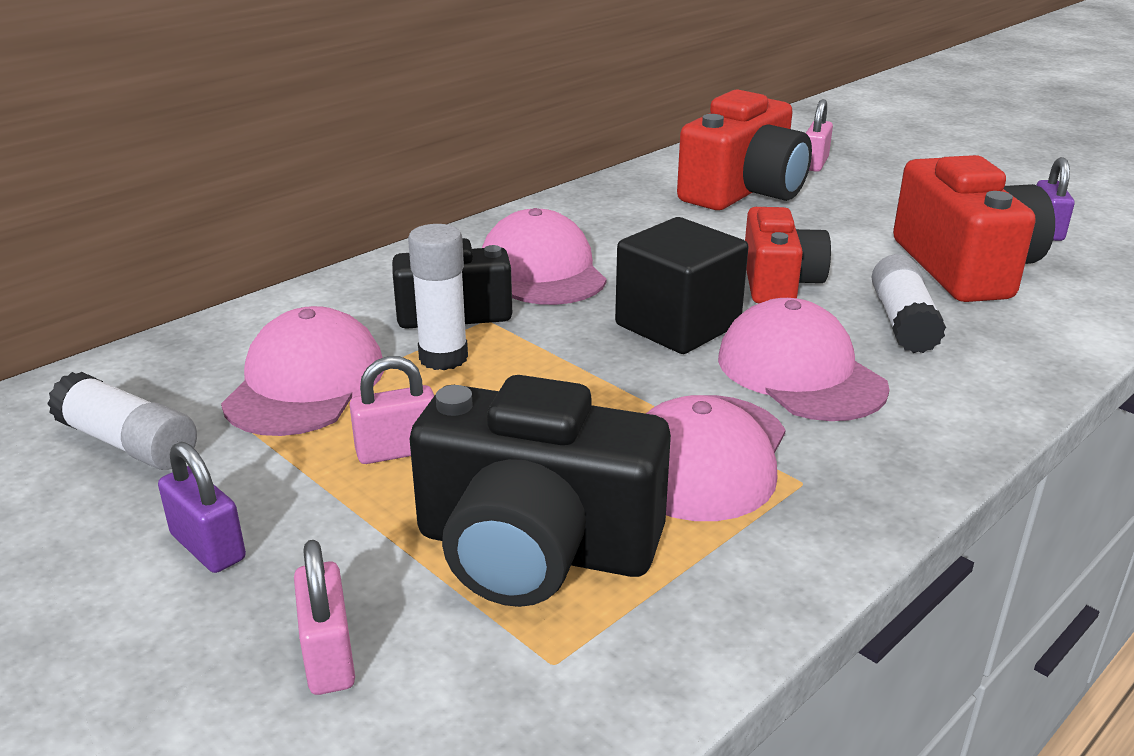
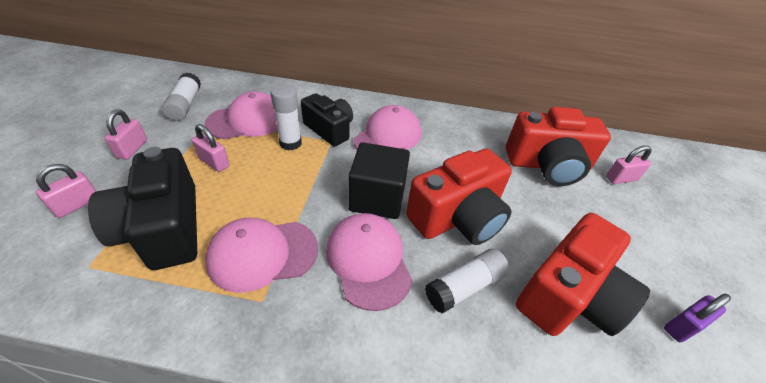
camera: 50 degrees right, 15 degrees up
purple padlock [158,442,246,573] -> pink padlock [105,109,147,160]
pink cap [718,298,890,421] -> pink cap turned 45 degrees counterclockwise [326,213,412,311]
red camera [745,207,831,303] -> red camera [406,148,512,245], size x1.52

